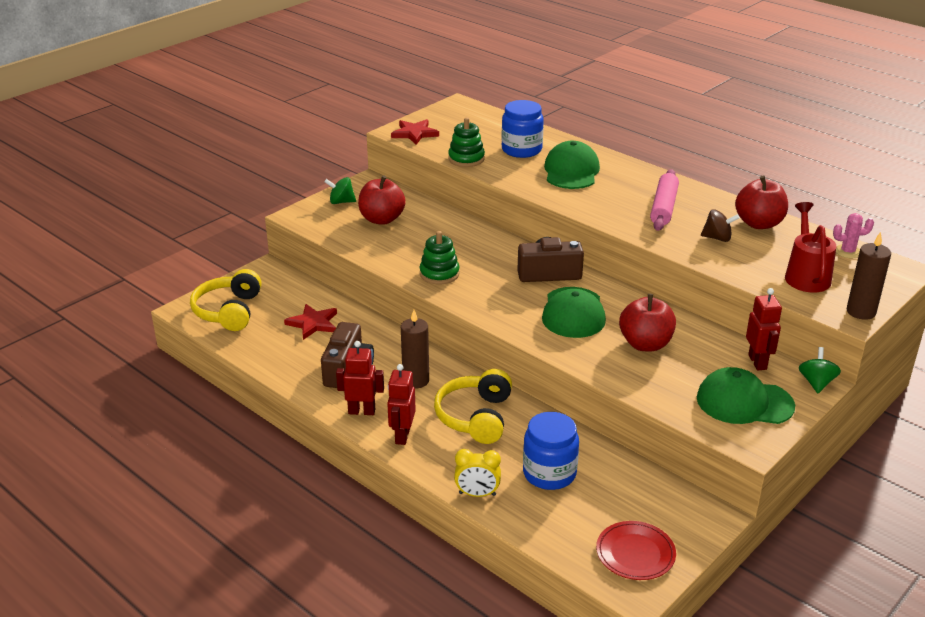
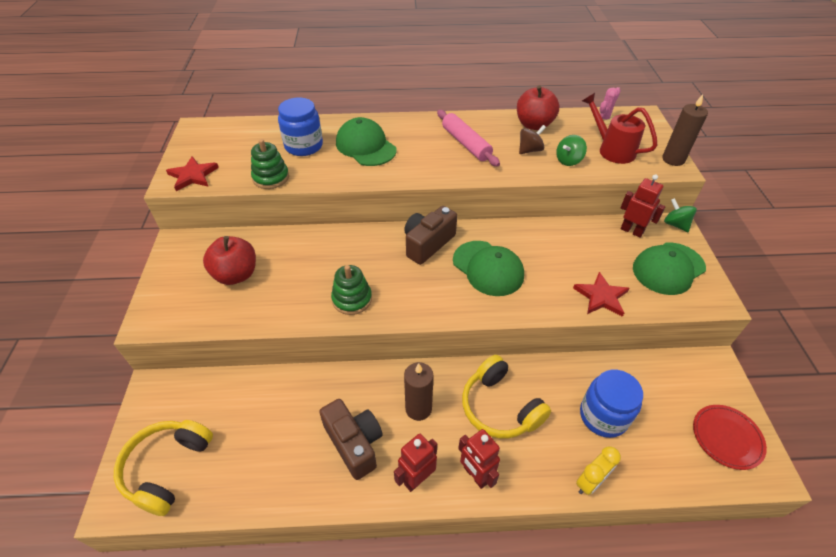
camera: 45 degrees left, 15 degrees up
yellow headphones [190,269,262,331] -> yellow headphones turned 60 degrees clockwise [114,420,213,516]
red star [284,304,337,340] -> red star moved to [573,272,630,317]
green spinning top [325,177,356,204] -> green spinning top moved to [556,135,587,166]
red apple [619,294,676,351] -> none

